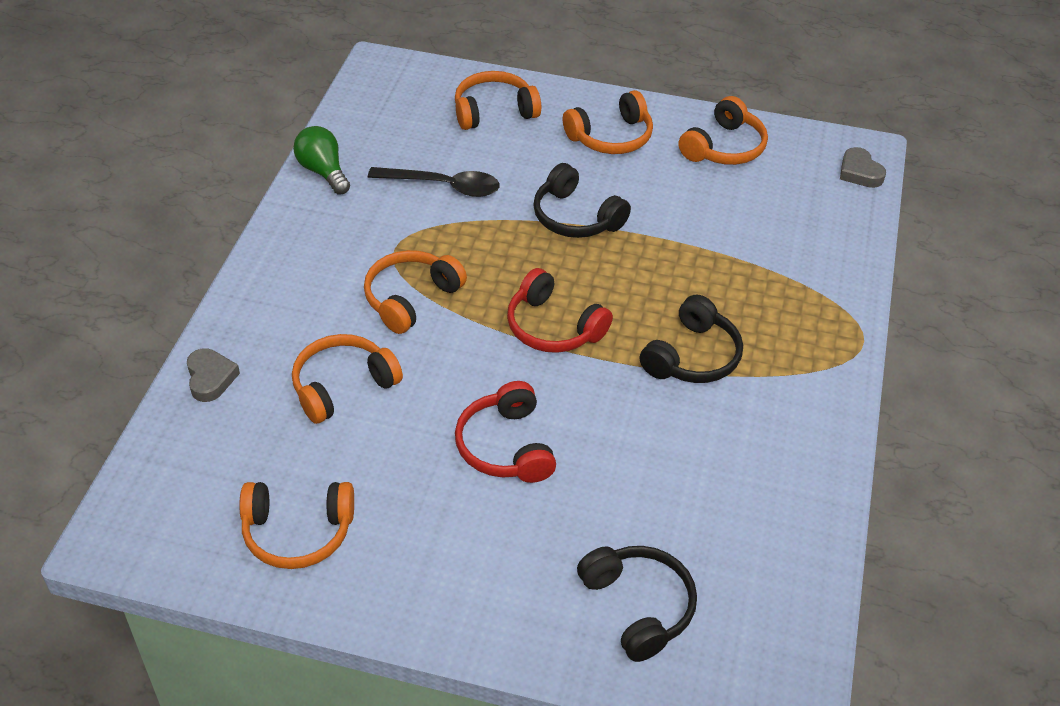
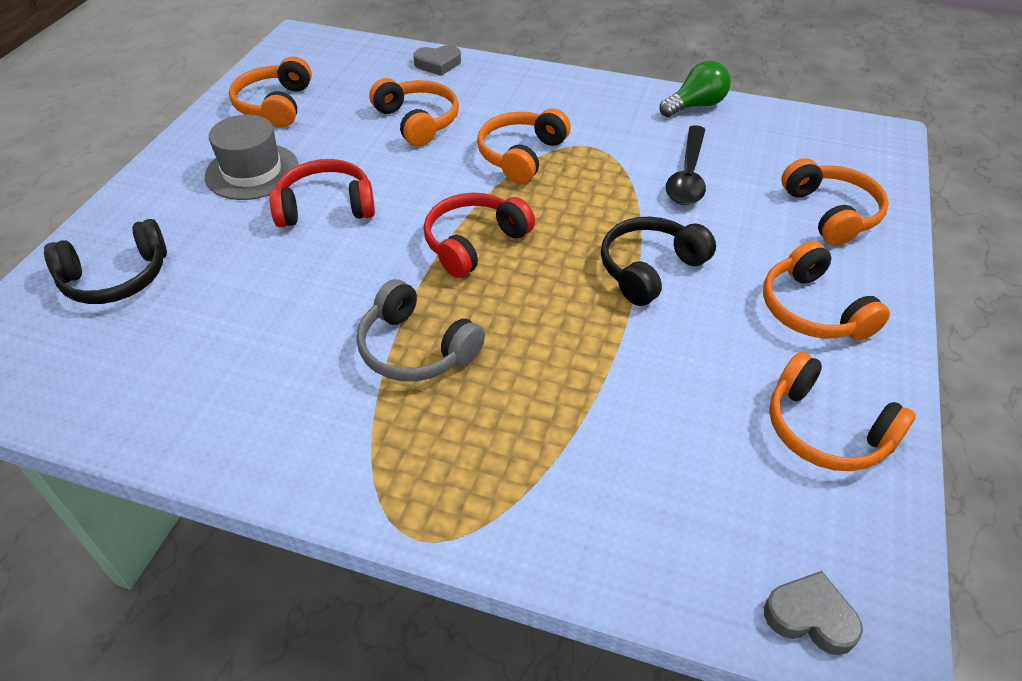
camera: 95 degrees right, 0 degrees up
orange headphones [364,250,467,334] -> orange headphones turned 105 degrees counterclockwise [477,108,571,183]
black headphones [640,294,743,383] -> grey headphones [357,279,485,381]
grey heart [840,147,886,188] -> grey heart turned 45 degrees clockwise [764,571,863,655]
none -> grey hat [205,115,299,200]

